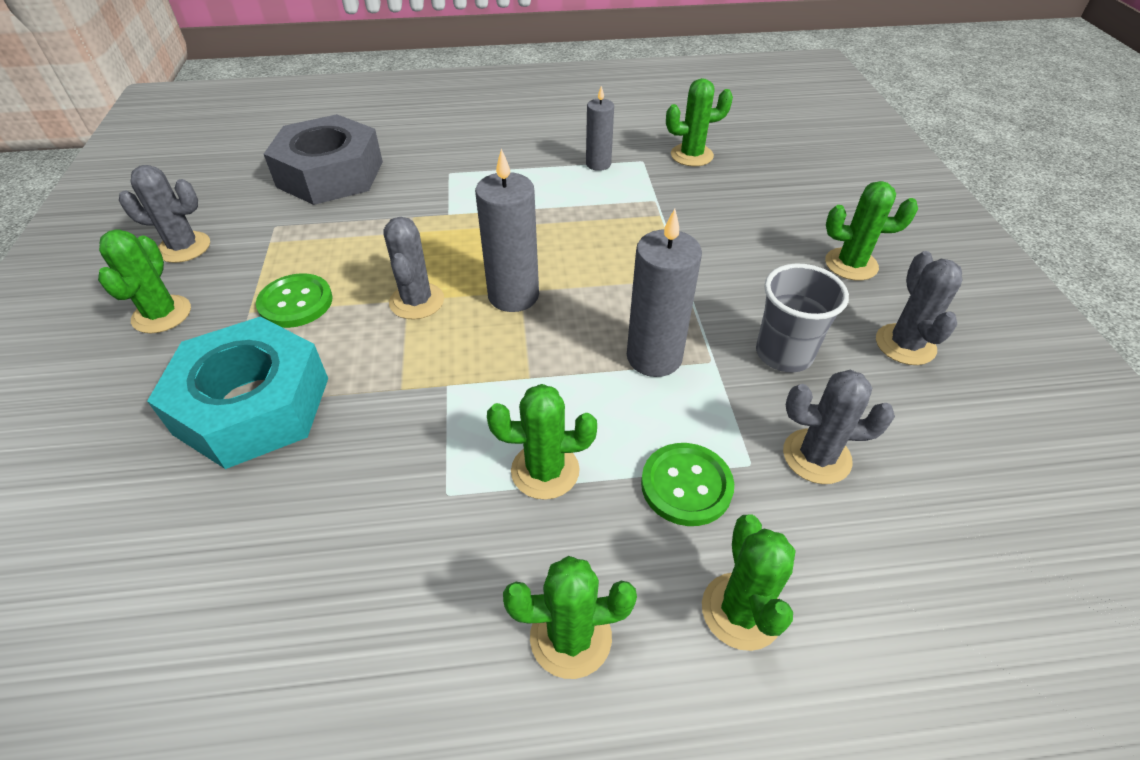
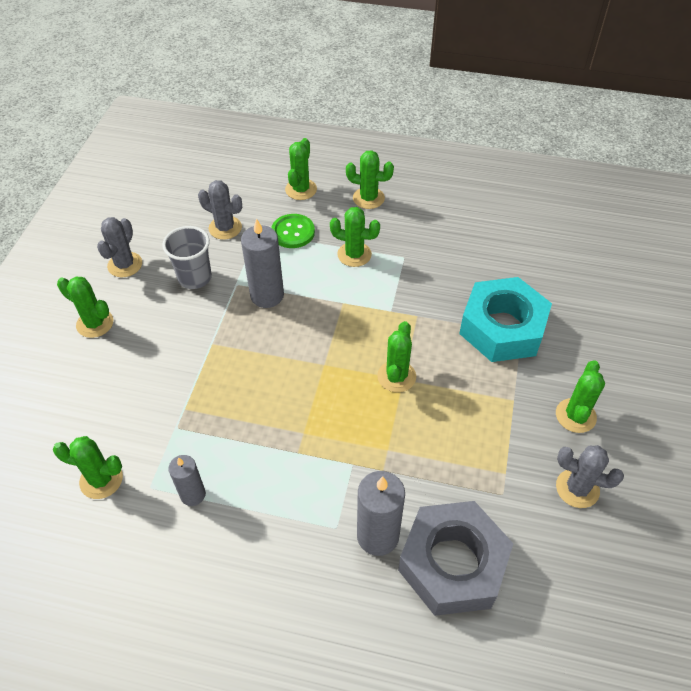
camera: 160 degrees left, 5 degrees up
green button [256,273,333,328] -> none
grey cactus [383,217,444,319] -> green cactus [377,321,416,393]
grey candle [475,148,539,312] -> grey candle moved to [357,471,405,556]

